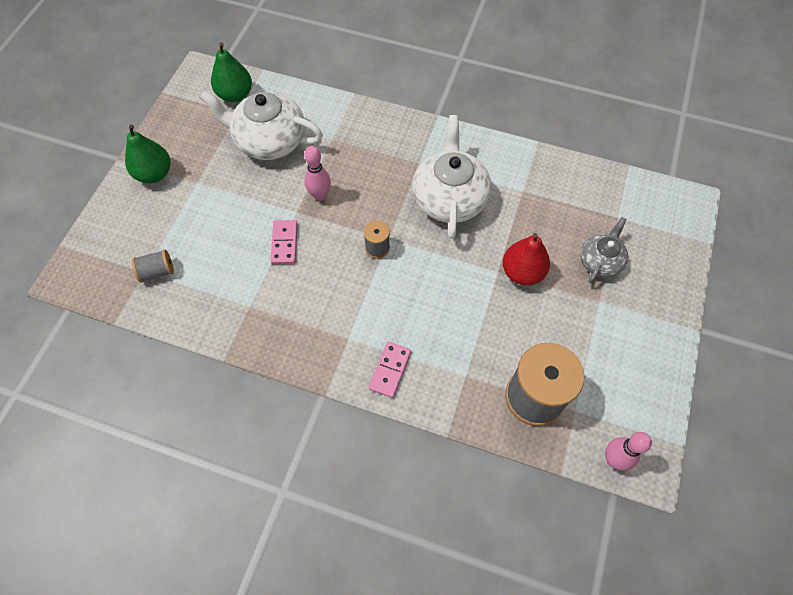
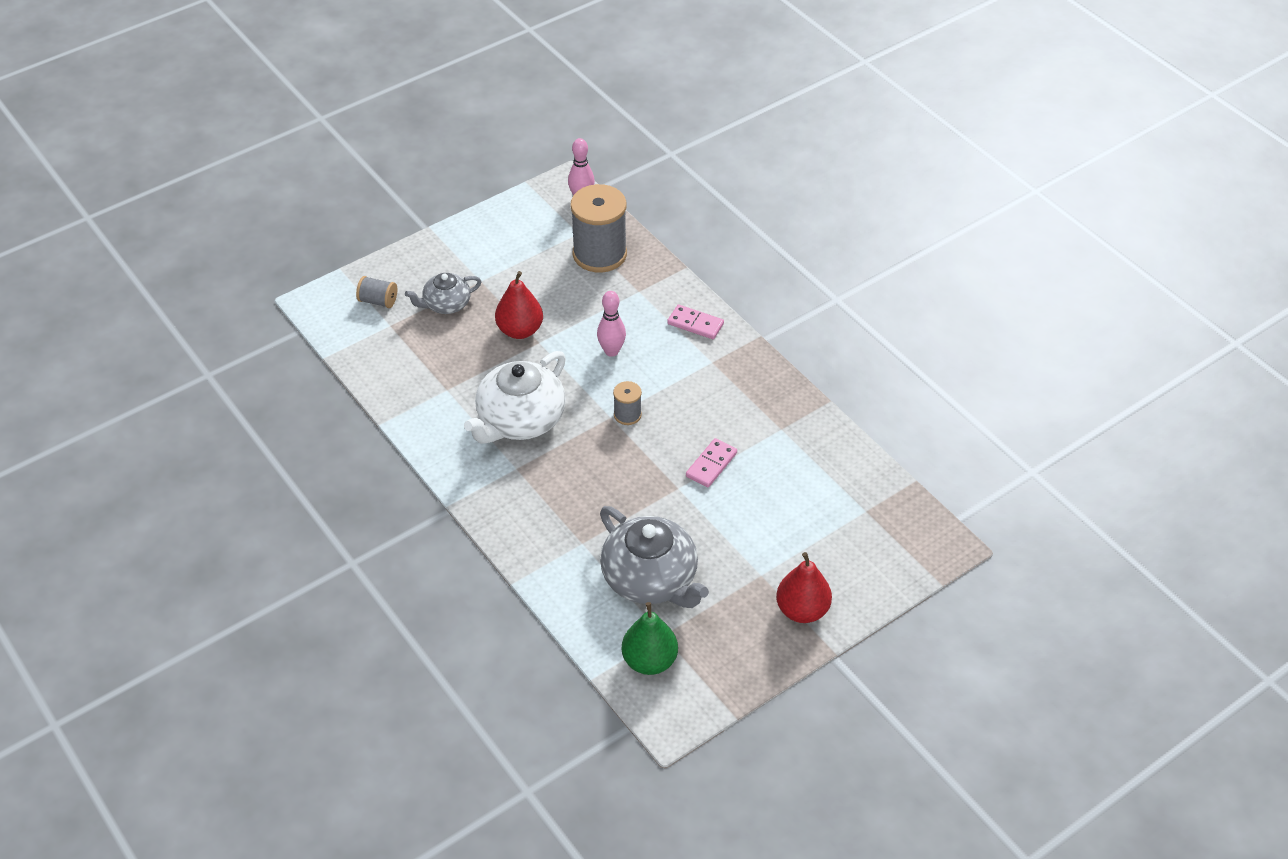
camera: 145 degrees left, 15 degrees down
green pear [125,125,170,183] -> red pear [776,552,832,623]
grey spool [132,250,174,283] -> grey spool moved to [356,276,397,308]
white teapot [200,91,323,160] -> grey teapot [600,506,709,608]
pink bowling pin [304,146,331,201] -> pink bowling pin moved to [597,291,626,357]
pink domino [369,342,411,398] -> pink domino turned 60 degrees clockwise [667,305,724,339]

